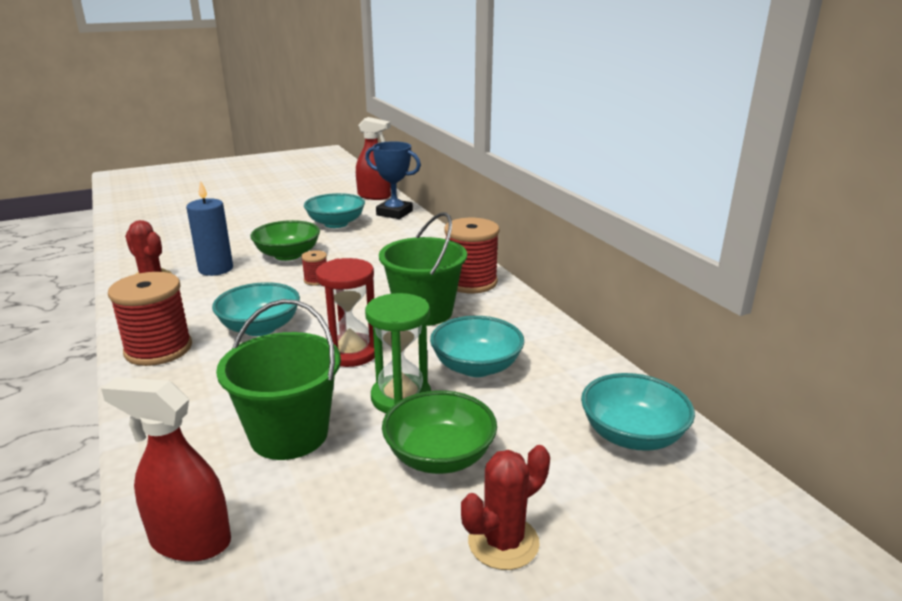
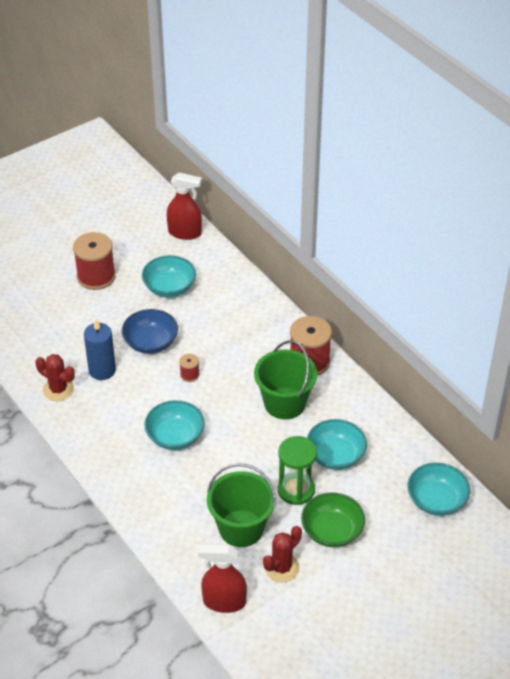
camera: 10 degrees left, 20 degrees up
red spool [108,272,192,366] -> red spool moved to [73,232,116,290]
green bowl [250,220,320,261] -> blue bowl [122,309,178,354]
red hourglass [316,258,375,367] -> none
blue trophy [365,141,421,219] -> none
red cactus [461,445,550,570] -> red cactus moved to [263,526,302,583]

